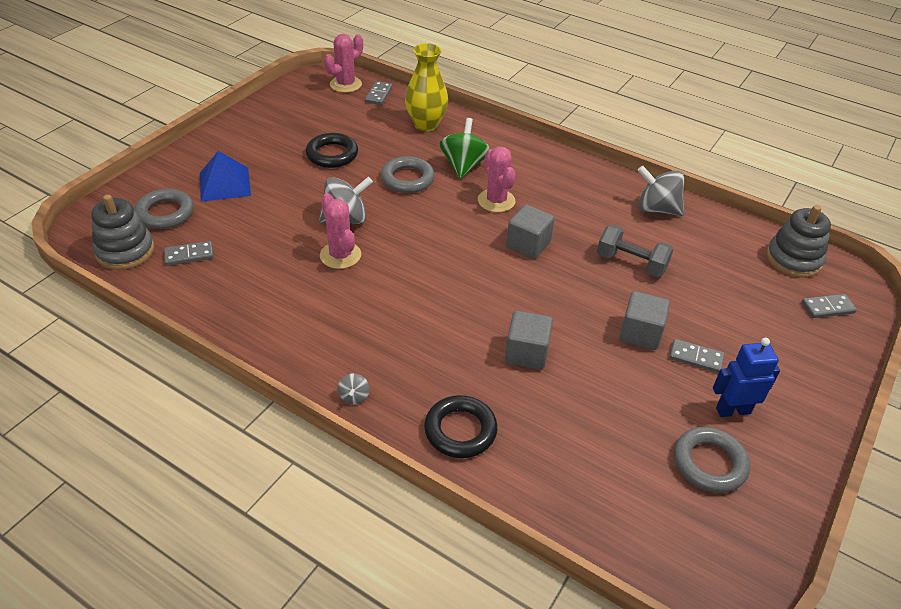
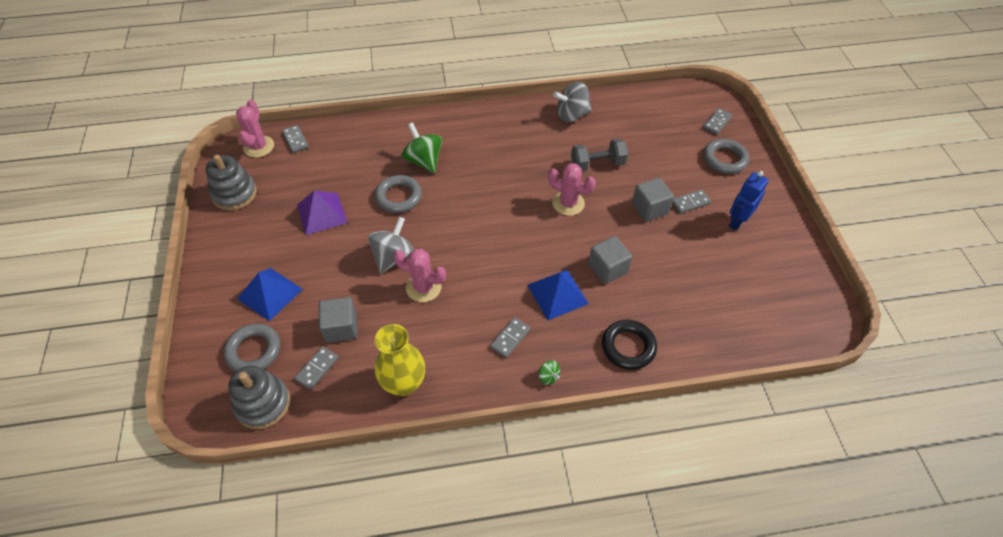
camera: 40 degrees left, 10 degrees up
black ring [306,133,358,168] -> purple pyramid [297,191,348,235]
grey spinning top [338,373,370,404] -> green spinning top [539,360,560,385]
yellow vase [405,43,448,132] -> yellow vase moved to [375,324,425,396]
pink cactus [478,147,516,212] -> pink cactus moved to [548,163,596,216]
grey cube [506,205,555,259] -> grey cube moved to [319,297,358,343]
grey ring [674,427,750,493] -> grey ring moved to [703,139,749,174]
grey stacking toy [766,205,831,278] -> grey stacking toy moved to [206,155,257,211]
none -> grey domino [490,317,530,358]
none -> blue pyramid [527,270,589,320]

